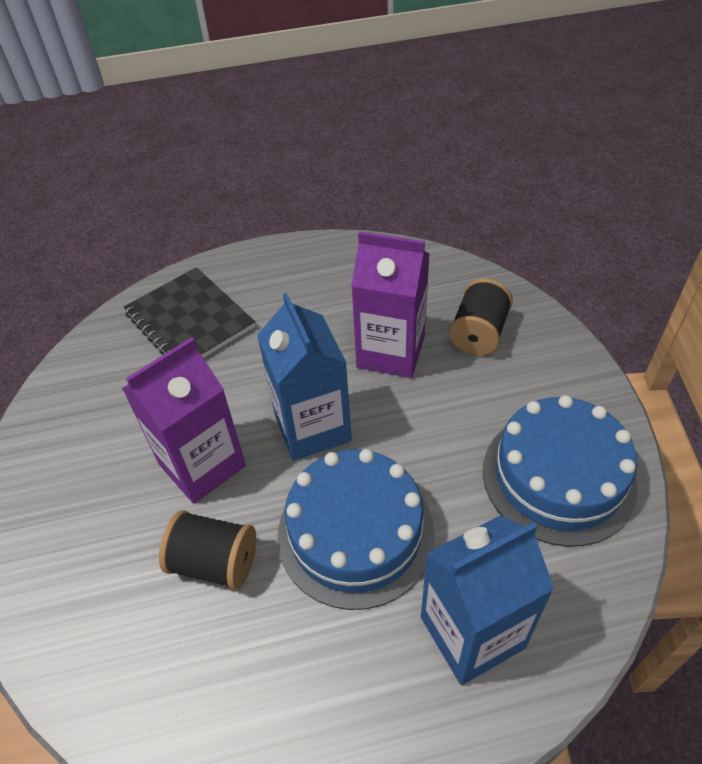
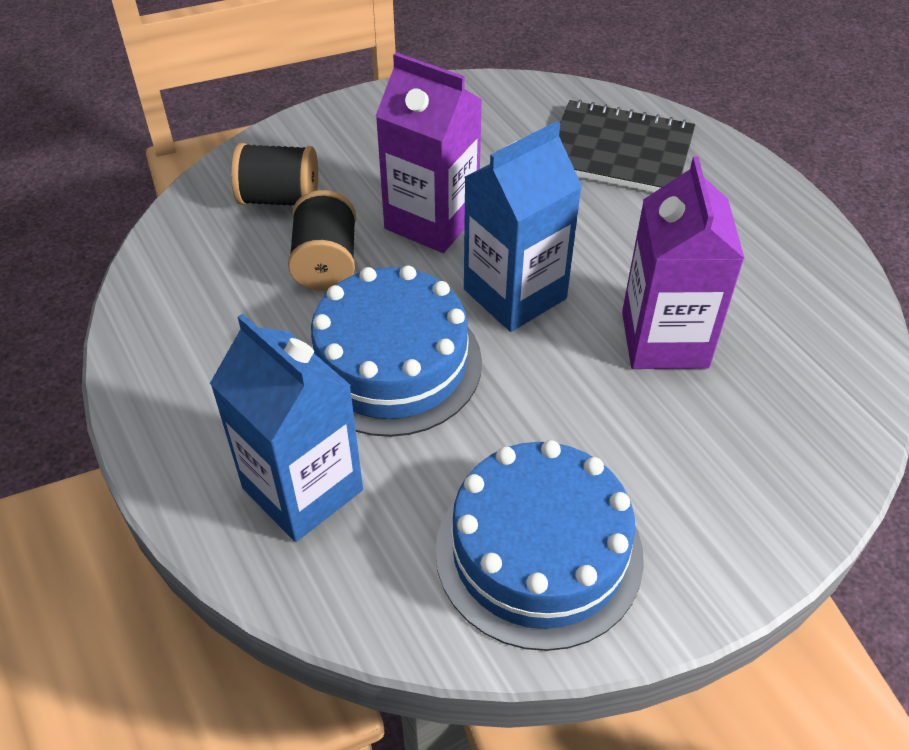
camera: 70 degrees right, 0 degrees up
black notebook [124,267,255,358] -> black notebook turned 75 degrees clockwise [559,100,695,192]
black spool [449,278,513,355] -> black spool moved to [231,143,318,206]

